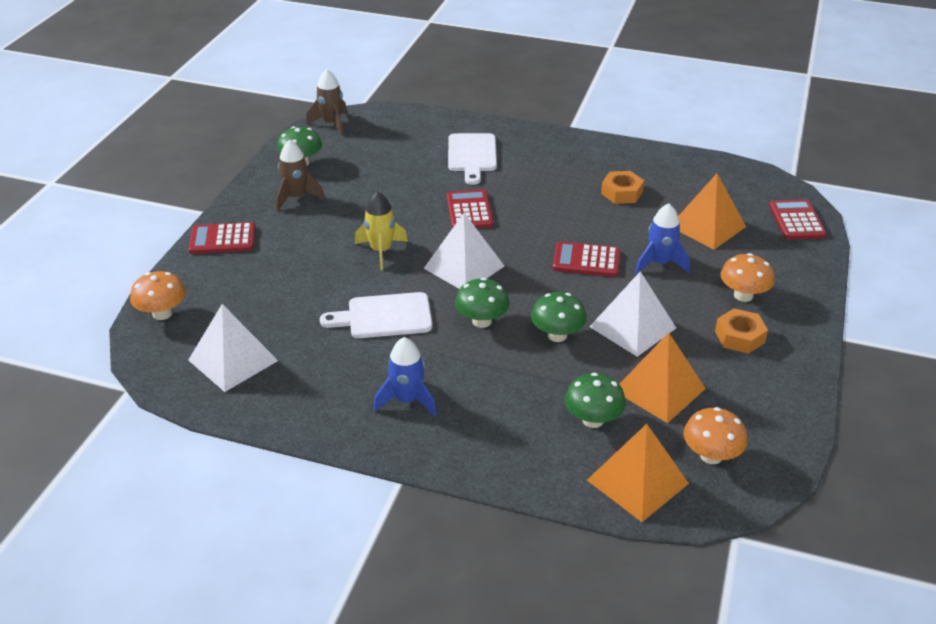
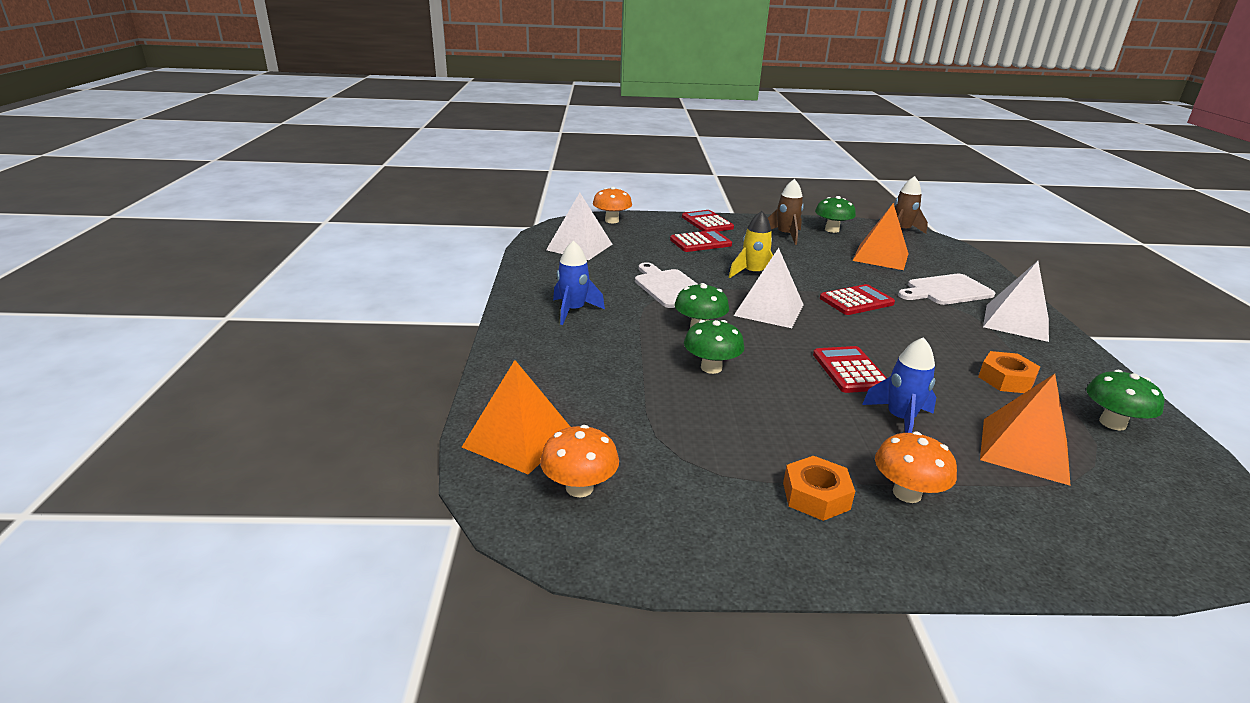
camera: 70 degrees right, 10 degrees down
green mushroom [565,373,626,428] -> green mushroom moved to [1086,370,1164,431]
white pyramid [589,271,676,357] -> white pyramid moved to [983,261,1049,342]
orange pyramid [620,332,706,423] -> orange pyramid moved to [852,203,908,270]
red calculator [769,199,827,240] -> red calculator moved to [670,230,732,252]

